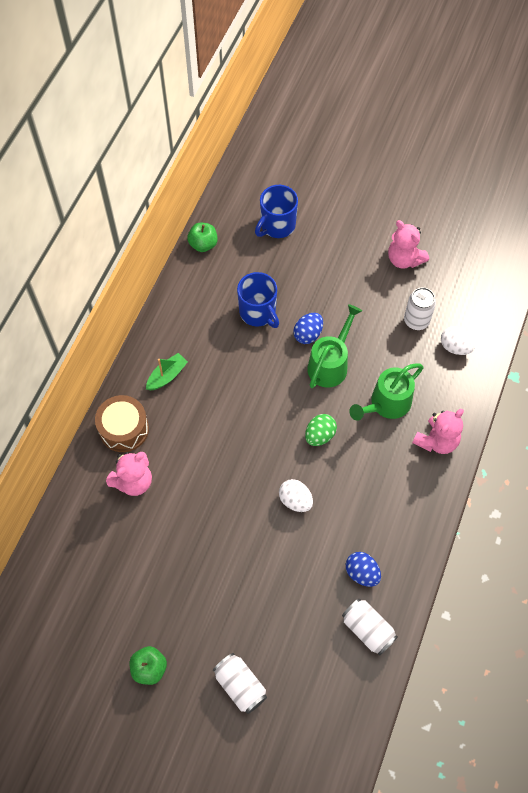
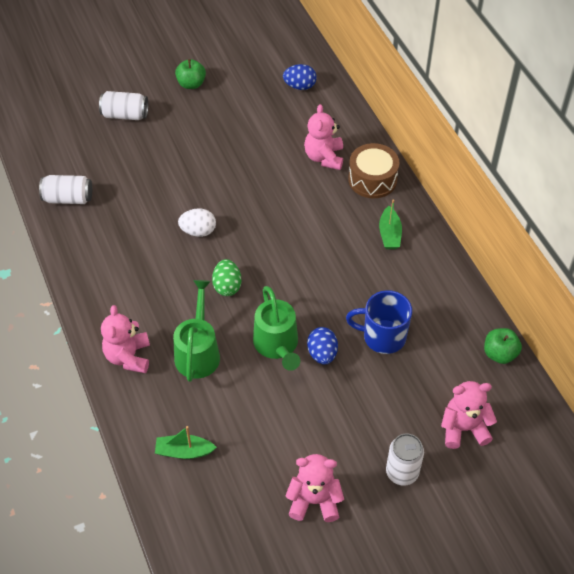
camera: 135 degrees right, 10 degrees down
blue mug [255,185,298,238] -> pink teddy bear [441,381,497,449]
blue egg [346,552,381,587] -> blue egg moved to [283,64,317,90]
white can [404,287,436,330] -> white can moved to [386,434,424,486]
white egg [441,326,475,355] -> green boat [155,426,217,459]

